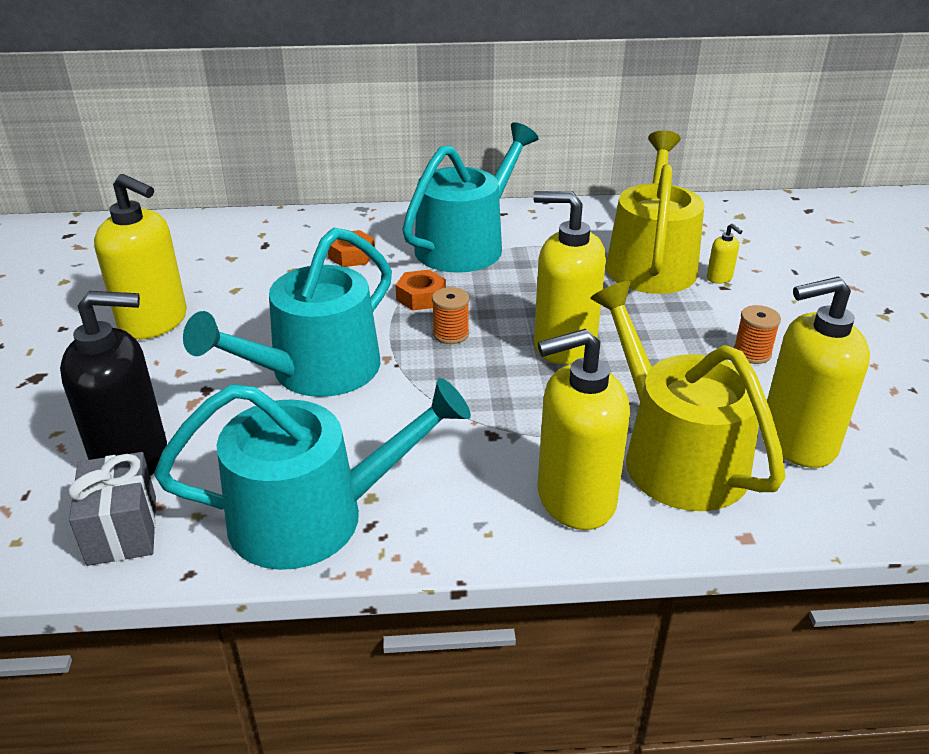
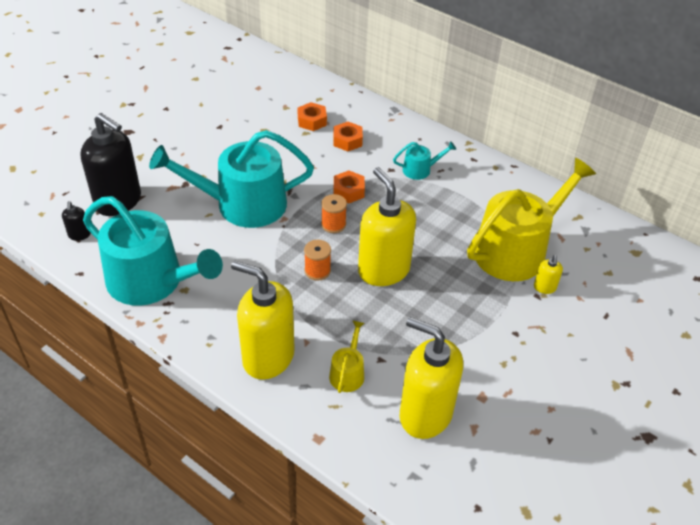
camera: 40 degrees right, 10 degrees up
grey gift [68,452,156,566] -> black soap dispenser [62,201,90,241]
yellow soap dispenser [94,174,187,340] -> none
turquoise watering can [402,122,539,273] -> turquoise watering can [393,141,456,180], size x0.43
yellow watering can [590,281,786,511] -> yellow watering can [329,321,365,393], size x0.43
orange spool [734,305,781,364] -> orange spool moved to [304,240,331,281]
none -> orange nut [297,102,327,131]

